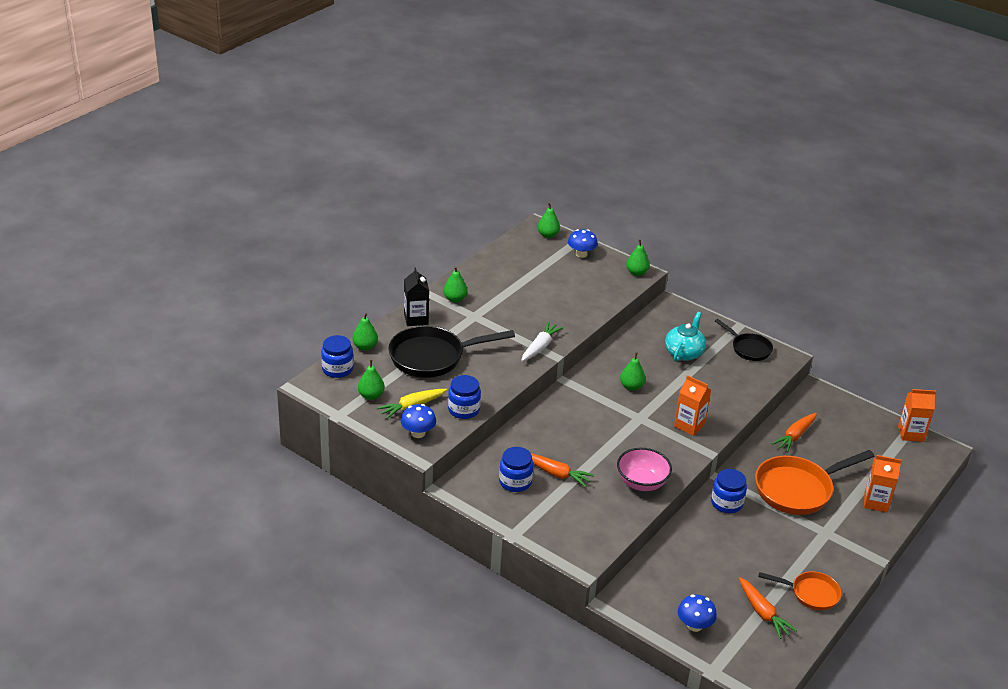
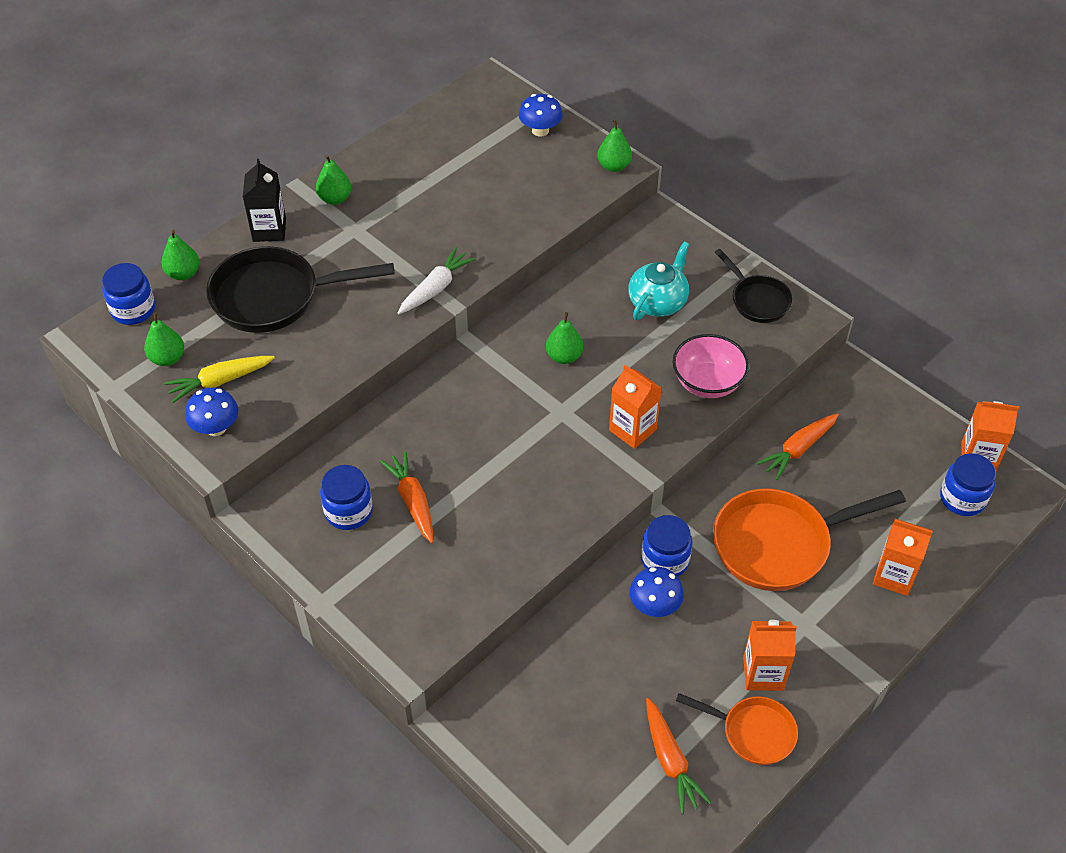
camera: 10 degrees right, 15 degrees up
blue jar [448,375,481,419] -> blue jar moved to [940,453,996,516]
orange carrot [531,453,594,487] -> orange carrot turned 150 degrees counterclockwise [380,451,433,543]
green pear [538,203,560,238] -> none
pink bowl [617,448,672,491] -> pink bowl moved to [673,334,749,398]
blue mushroom [678,594,717,632] -> blue mushroom moved to [630,567,684,617]
none -> orange carton [743,620,797,691]

